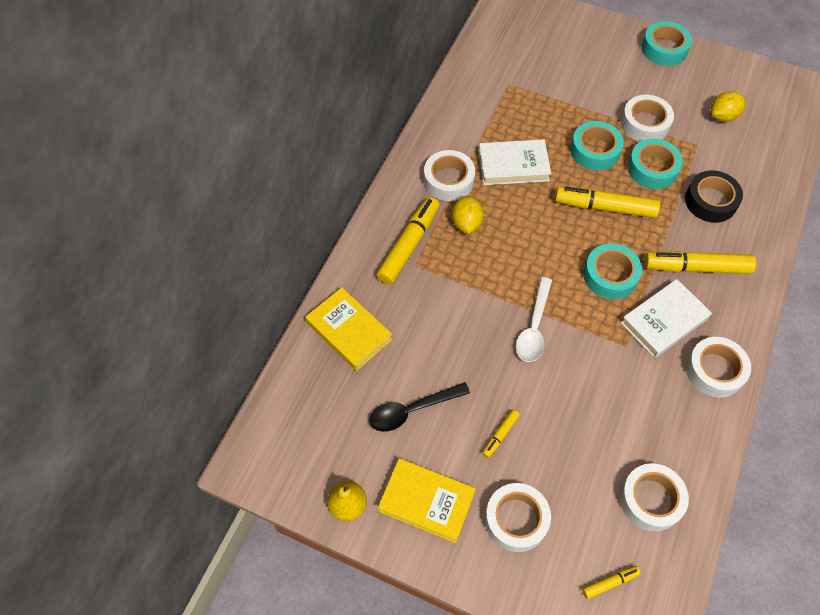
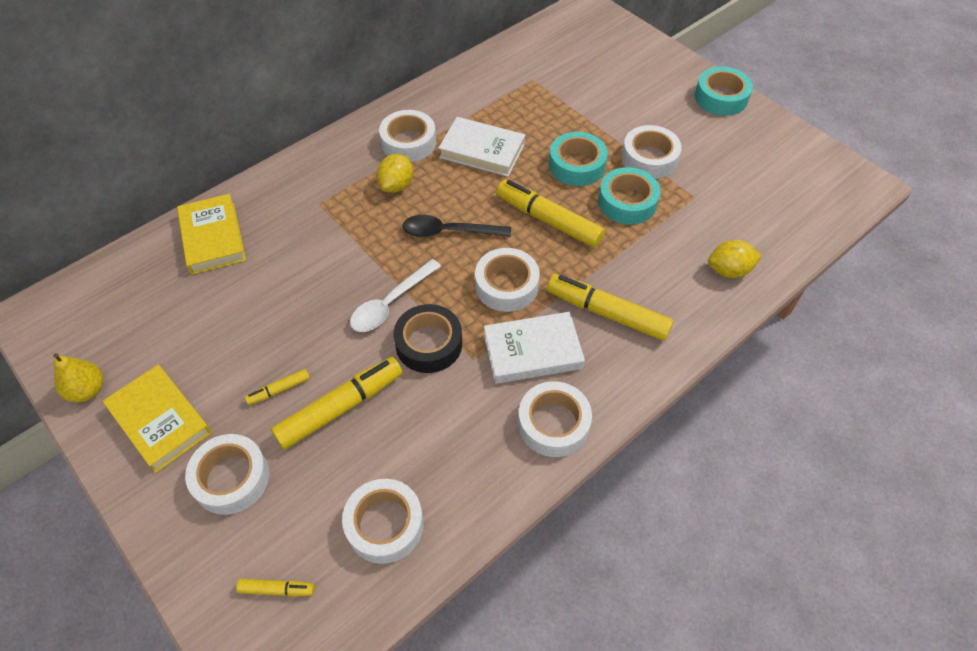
camera: 25 degrees right, 5 degrees down
black spoon [369,382,470,432] -> black spoon moved to [402,215,511,238]
yellow marker [377,197,440,285] -> yellow marker moved to [271,357,403,450]
turquoise tape [583,243,642,299] -> white tape [475,248,540,312]
black tape [685,170,743,223] -> black tape moved to [393,304,462,373]
yellow lemon [711,91,745,122] -> yellow lemon moved to [708,240,762,278]

